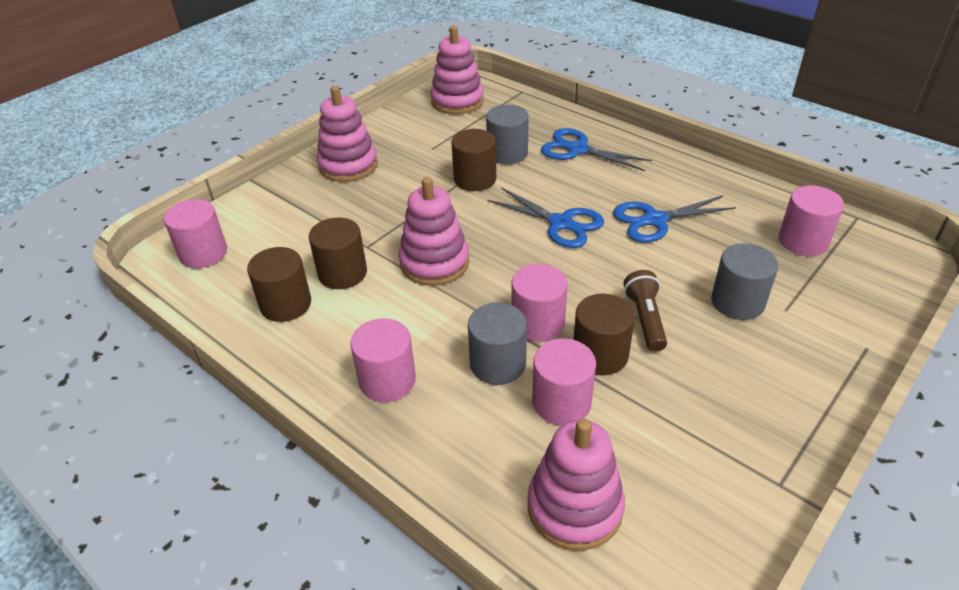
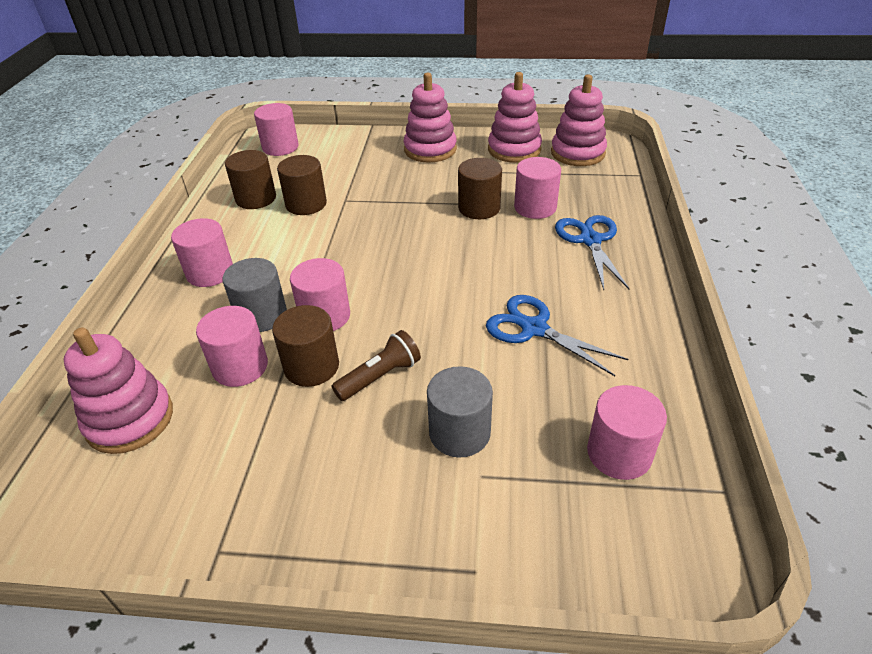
camera: 55 degrees right, 0 degrees up
pink stacking toy [399,177,469,286] -> pink stacking toy moved to [488,72,542,163]
grey cylinder [486,105,529,164] -> pink cylinder [514,157,561,219]
blue scissors [487,187,604,248] -> none

